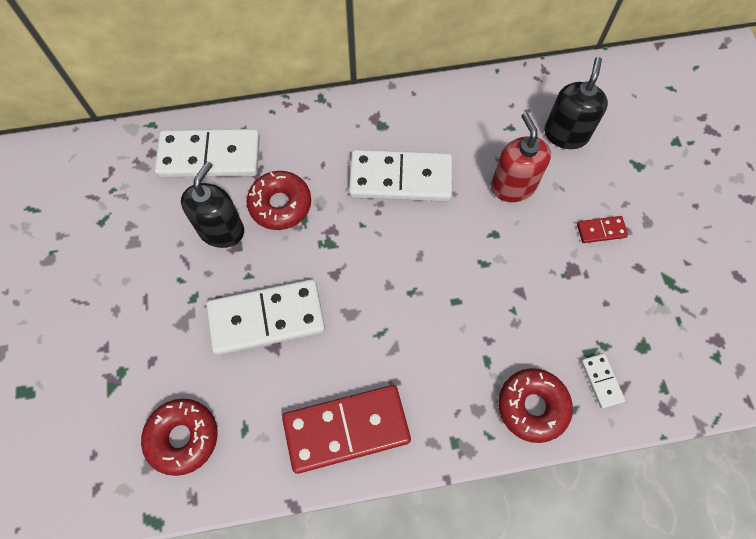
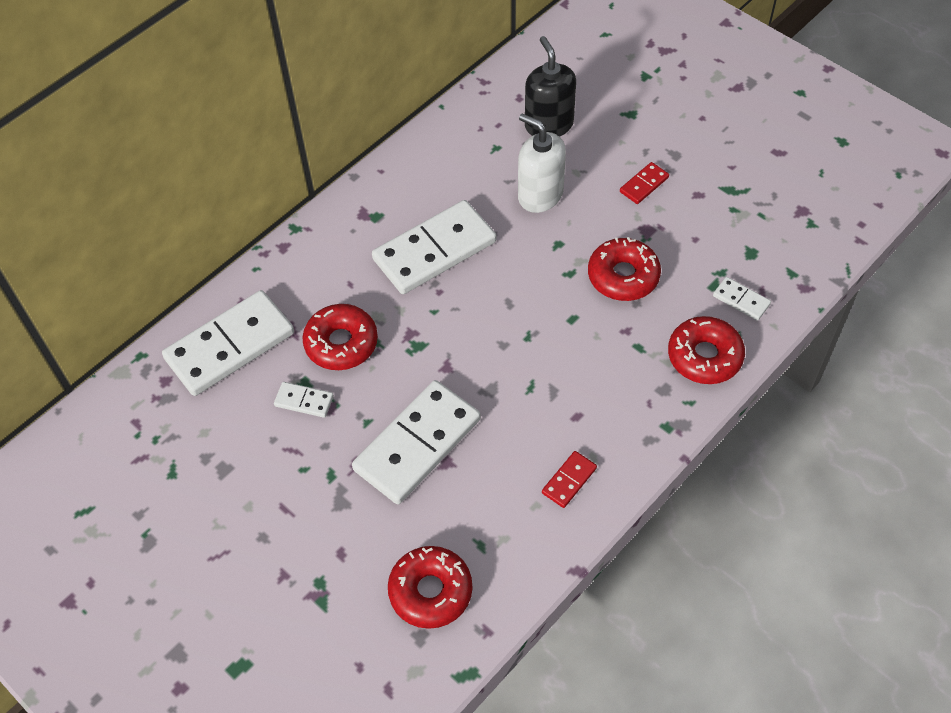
camera: 35 degrees left, 10 degrees down
black soap dispenser [181,161,244,248] -> white domino [274,382,334,418]
red domino [282,385,411,474] -> red domino [542,451,597,508], size x0.44
red soap dispenser [491,112,551,202] -> white soap dispenser [518,114,566,213]
none -> red donut [588,237,661,301]

